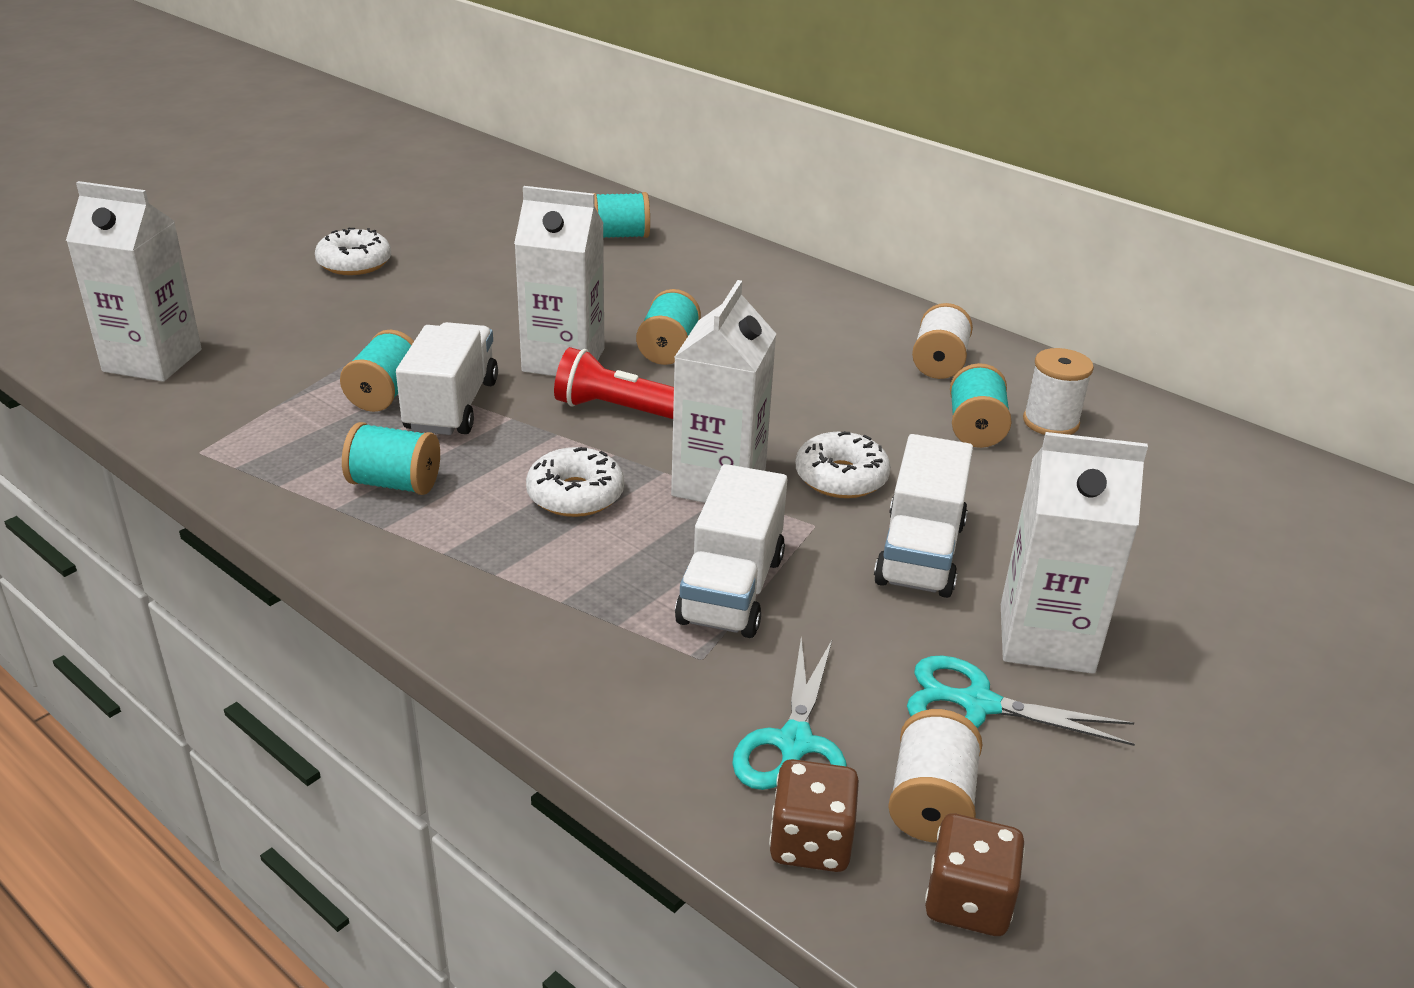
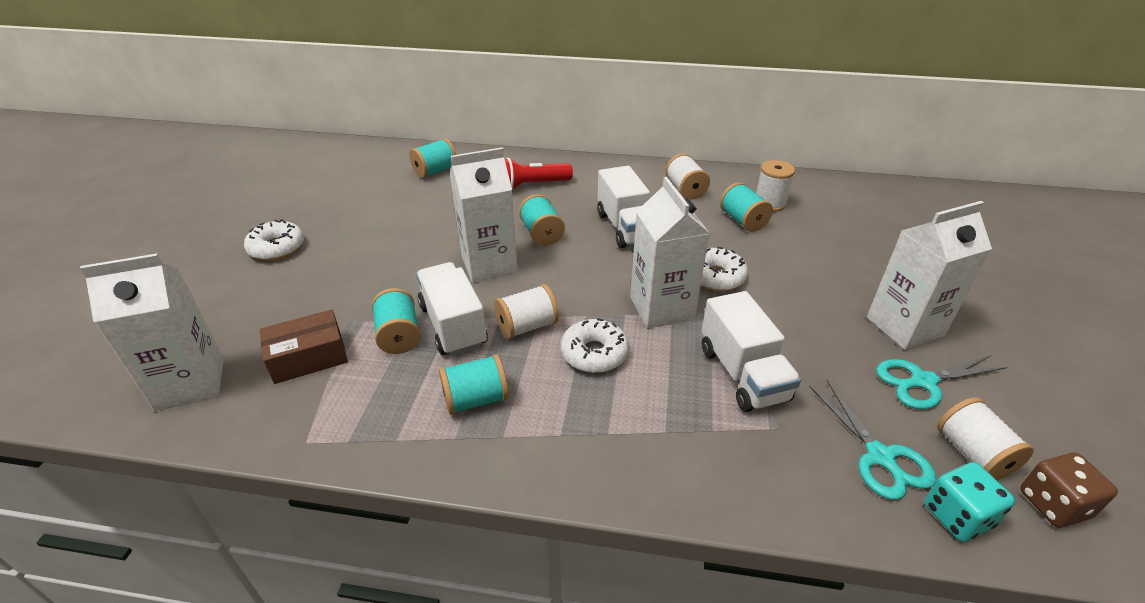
camera: 30 degrees left, 5 degrees up
red flashlight [554,347,674,419] -> red flashlight moved to [505,158,573,190]
brown dice [769,759,859,872] -> turquoise dice [924,462,1015,542]
white truck [874,434,973,598] -> white truck moved to [597,166,650,248]
none -> brown box [260,310,348,384]
none -> white spool [495,284,559,339]

